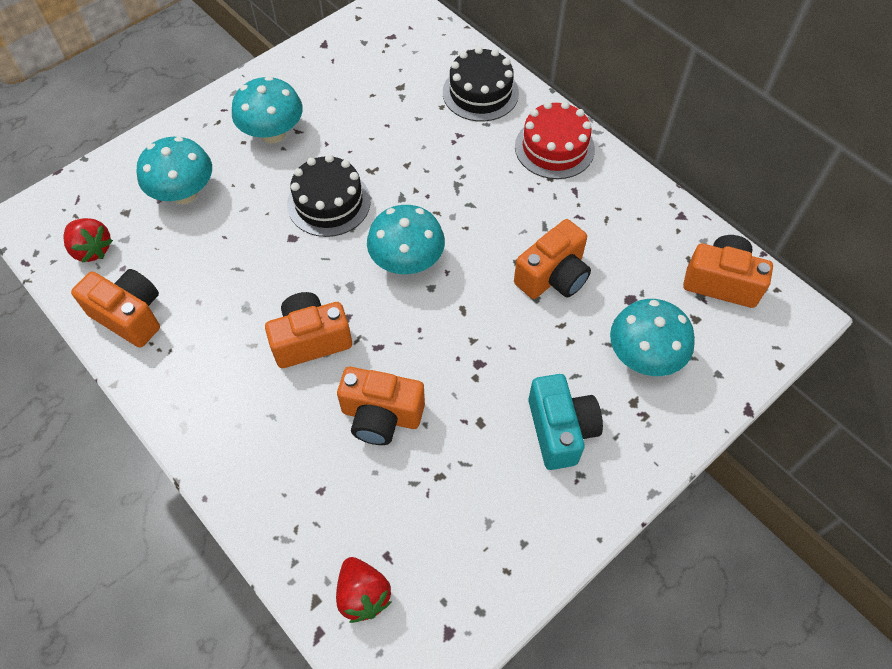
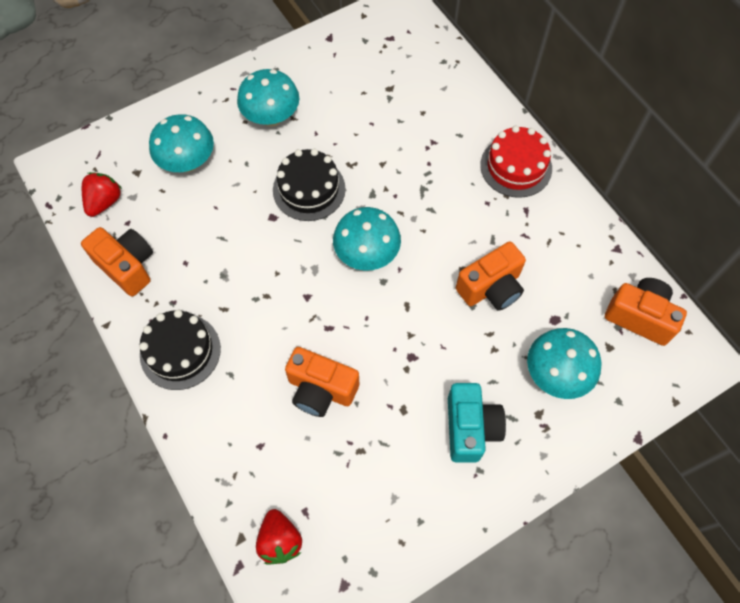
camera: 10 degrees right, 5 degrees up
red strawberry [63,218,113,263] -> red strawberry turned 120 degrees counterclockwise [82,172,122,217]
orange camera [265,292,352,368] -> none
black cake [443,47,519,121] -> black cake moved to [139,310,221,390]

